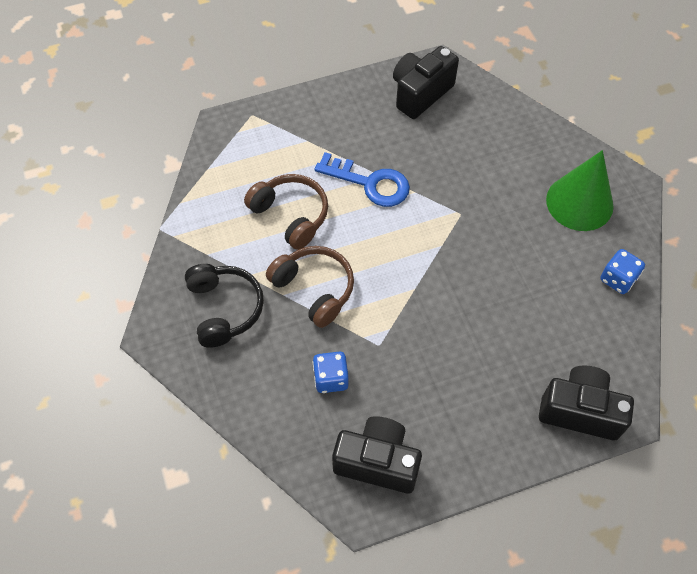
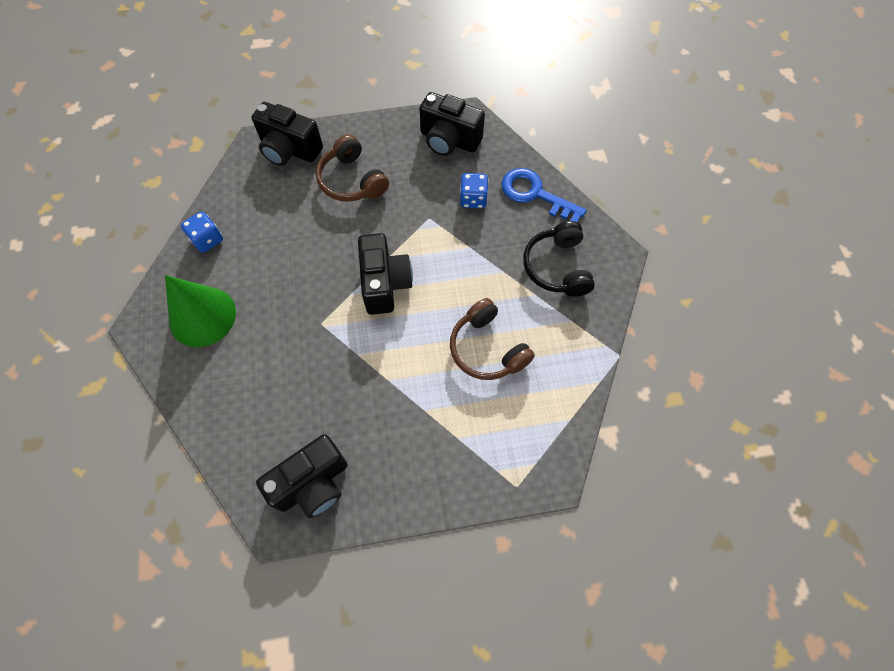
camera: 170 degrees left, 5 degrees up
brown headphones [266,246,354,328] -> brown headphones moved to [316,134,389,202]
blue key [315,152,410,207] -> blue key moved to [501,168,587,222]
none -> black camera [358,233,413,315]

